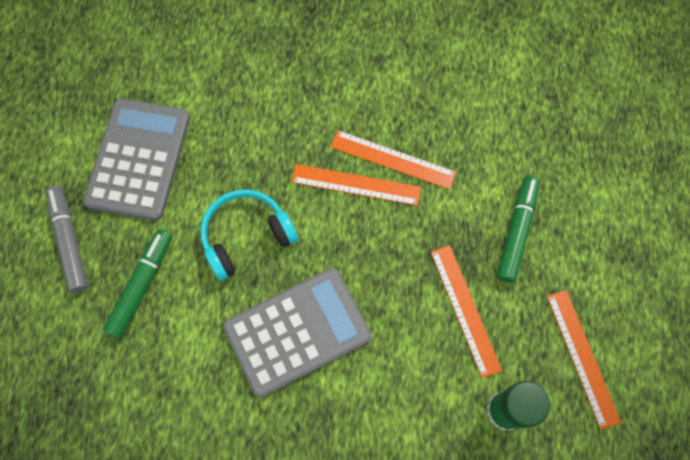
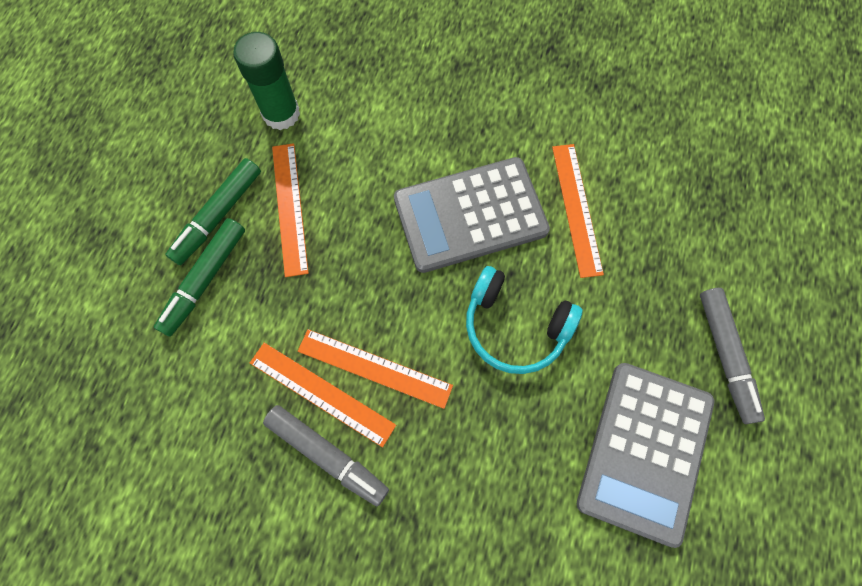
camera: 170 degrees left, 0 degrees up
green marker [103,229,172,339] -> green marker moved to [165,158,261,265]
turquoise headphones [200,189,298,281] -> turquoise headphones turned 45 degrees clockwise [466,266,583,374]
orange ruler [547,290,621,430] -> orange ruler moved to [552,144,604,278]
none -> grey marker [263,405,389,507]

